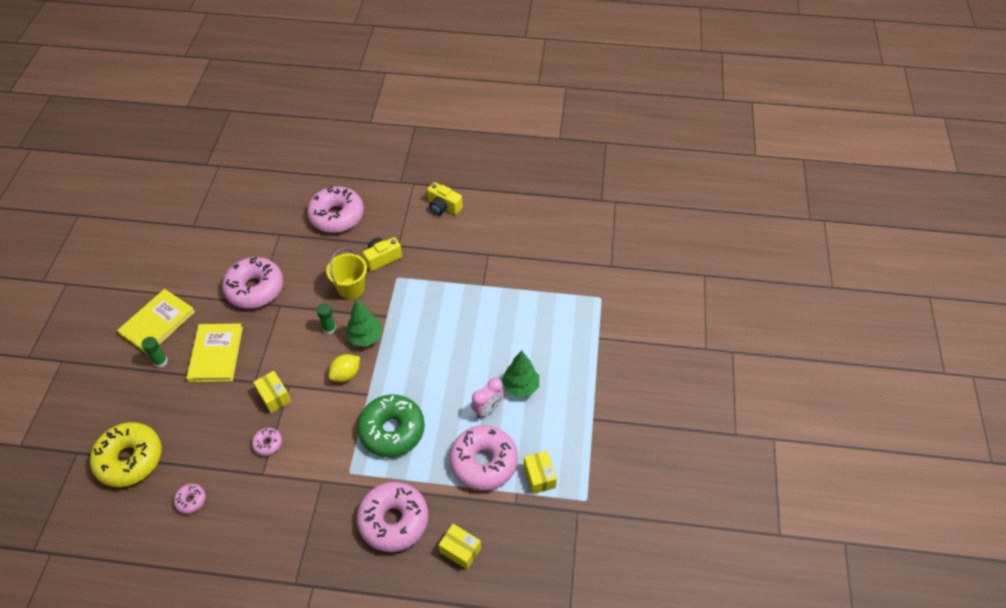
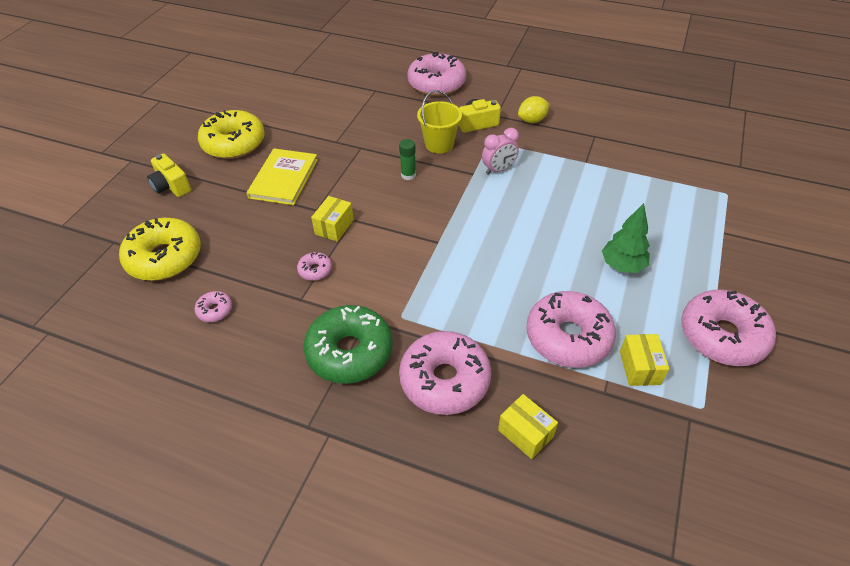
camera: 15 degrees right, 5 degrees down
yellow book [117,289,195,354] -> yellow donut [198,110,265,159]
green glue stick [141,337,168,368] -> none
pink donut [222,257,283,309] -> pink donut moved to [681,290,776,366]
yellow box [253,371,292,413] -> yellow box turned 45 degrees clockwise [311,196,354,242]
yellow lemon [329,354,360,382] -> yellow lemon moved to [518,96,550,123]
green tree [346,299,383,347] -> none
green donut [357,395,425,457] -> green donut moved to [304,305,393,384]
yellow camera [427,182,463,215] -> yellow camera moved to [147,153,191,197]
pink clock [471,378,504,418] -> pink clock moved to [482,128,519,175]

